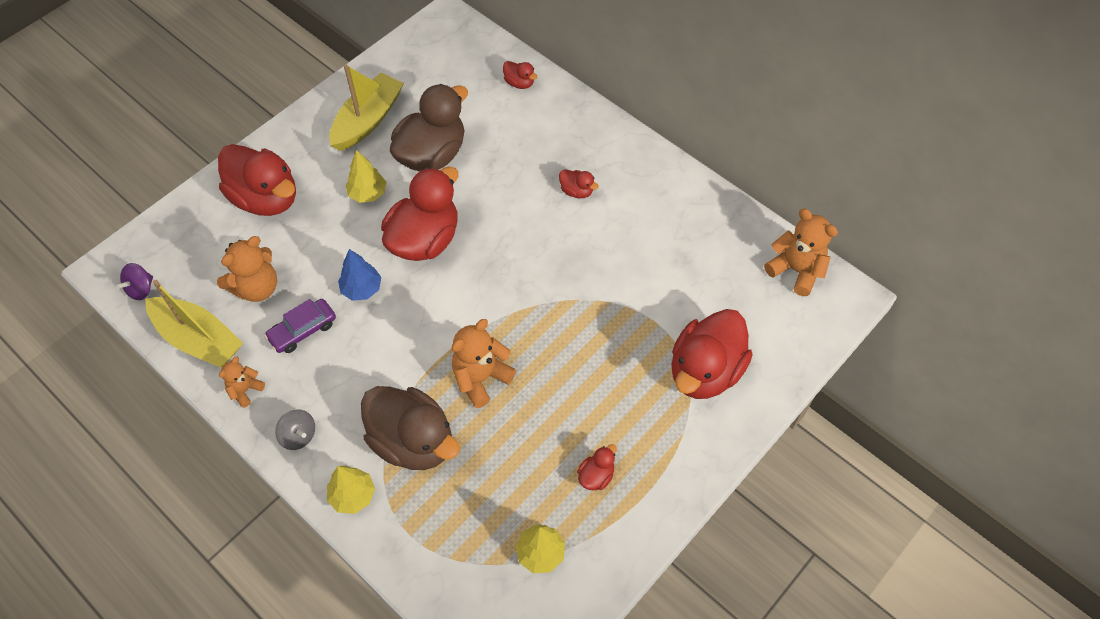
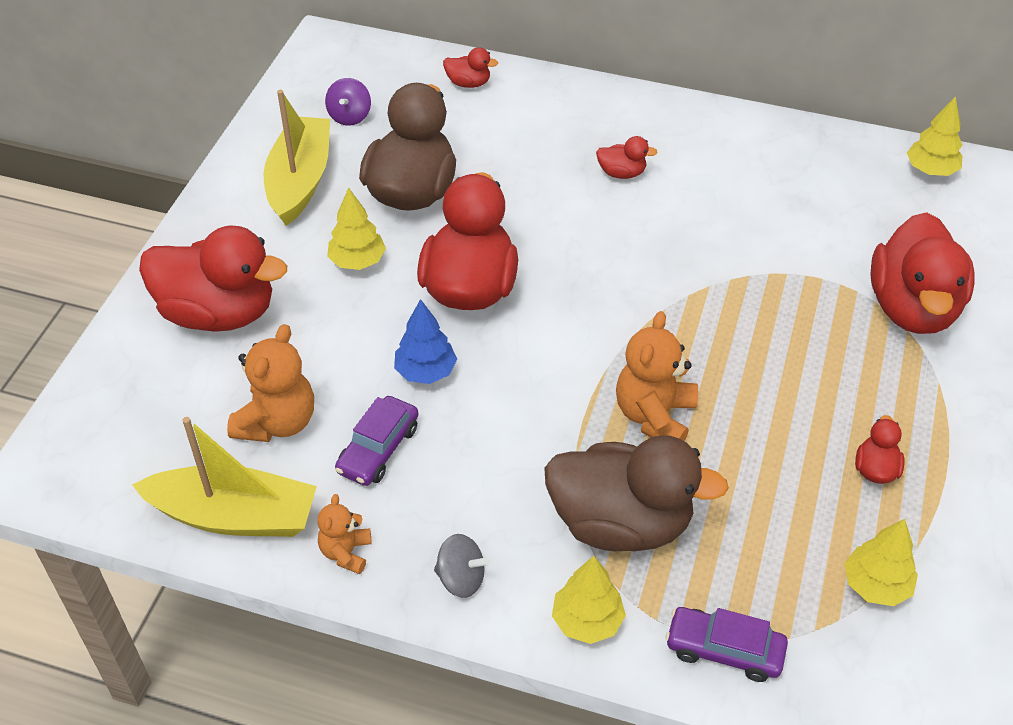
camera: 25 degrees left, 10 degrees down
purple spinning top [117,263,153,300] -> purple spinning top moved to [325,78,371,126]
orange teddy bear [764,209,838,296] -> yellow tree [907,96,962,176]
none -> purple car [665,607,788,682]

